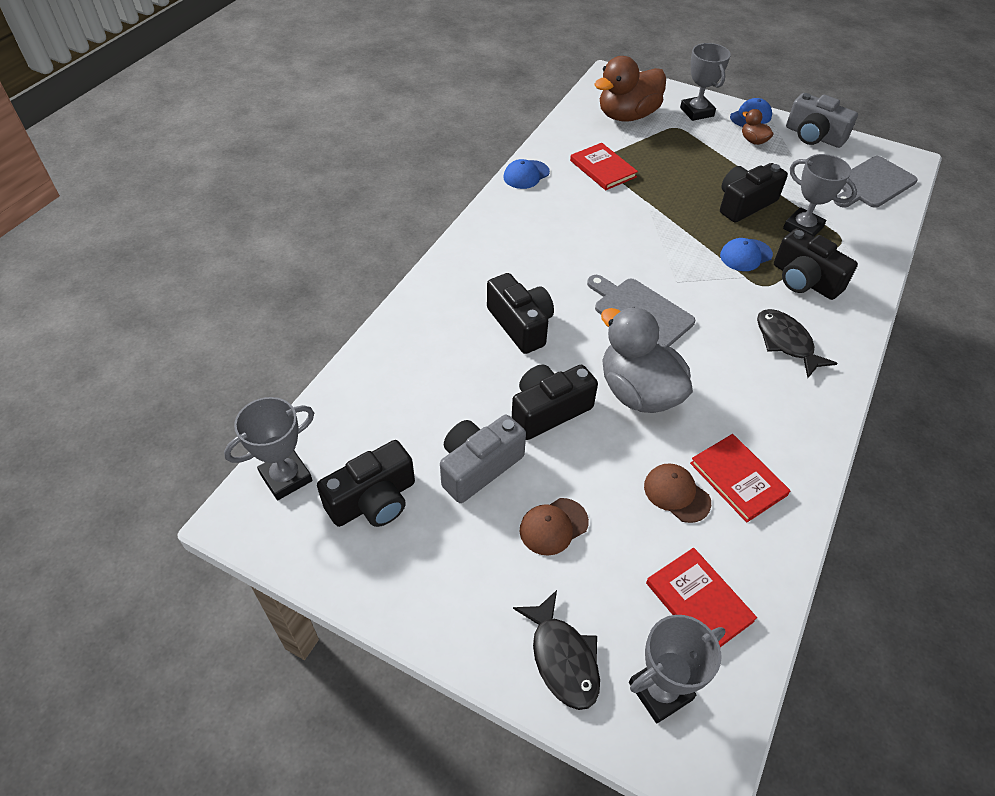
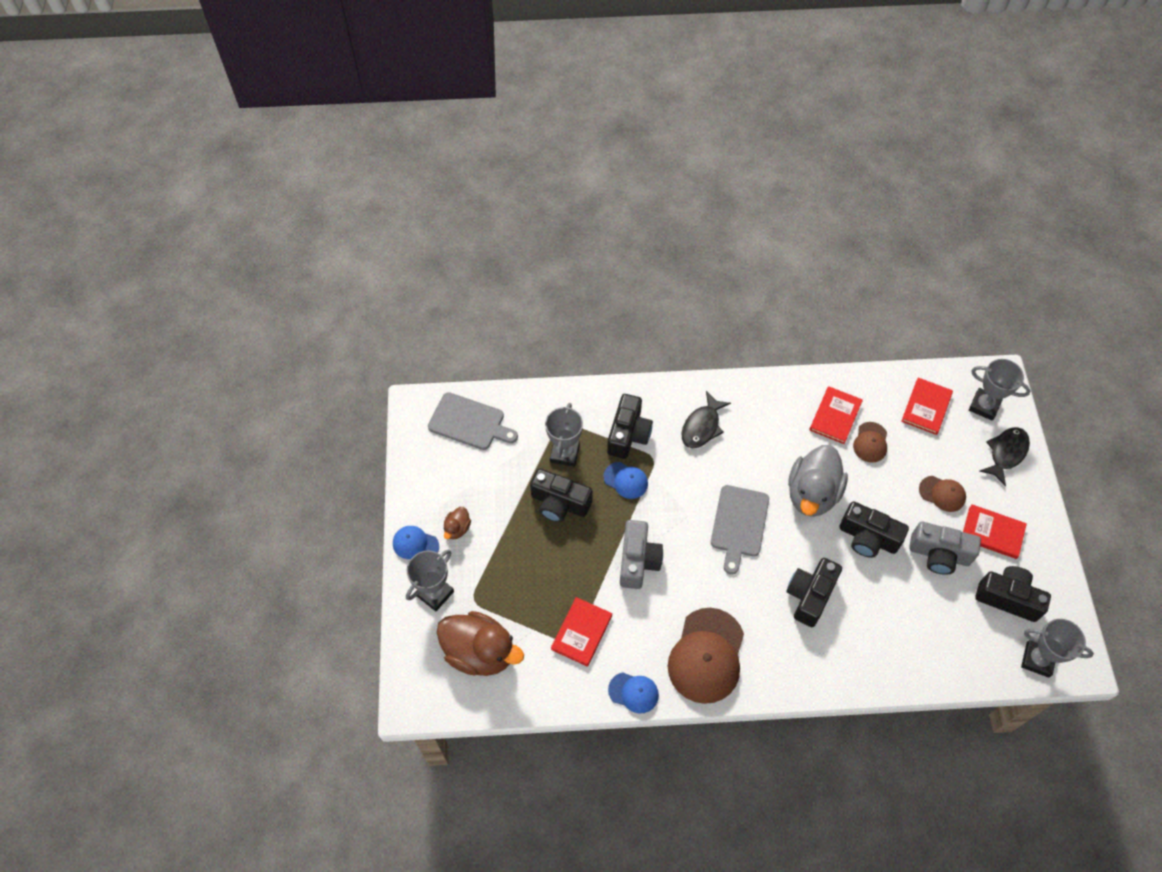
camera: 120 degrees left, 10 degrees up
grey camera [786,93,858,148] -> grey camera moved to [620,520,663,589]
none -> brown cap [668,608,744,704]
none -> red book [963,504,1027,559]

